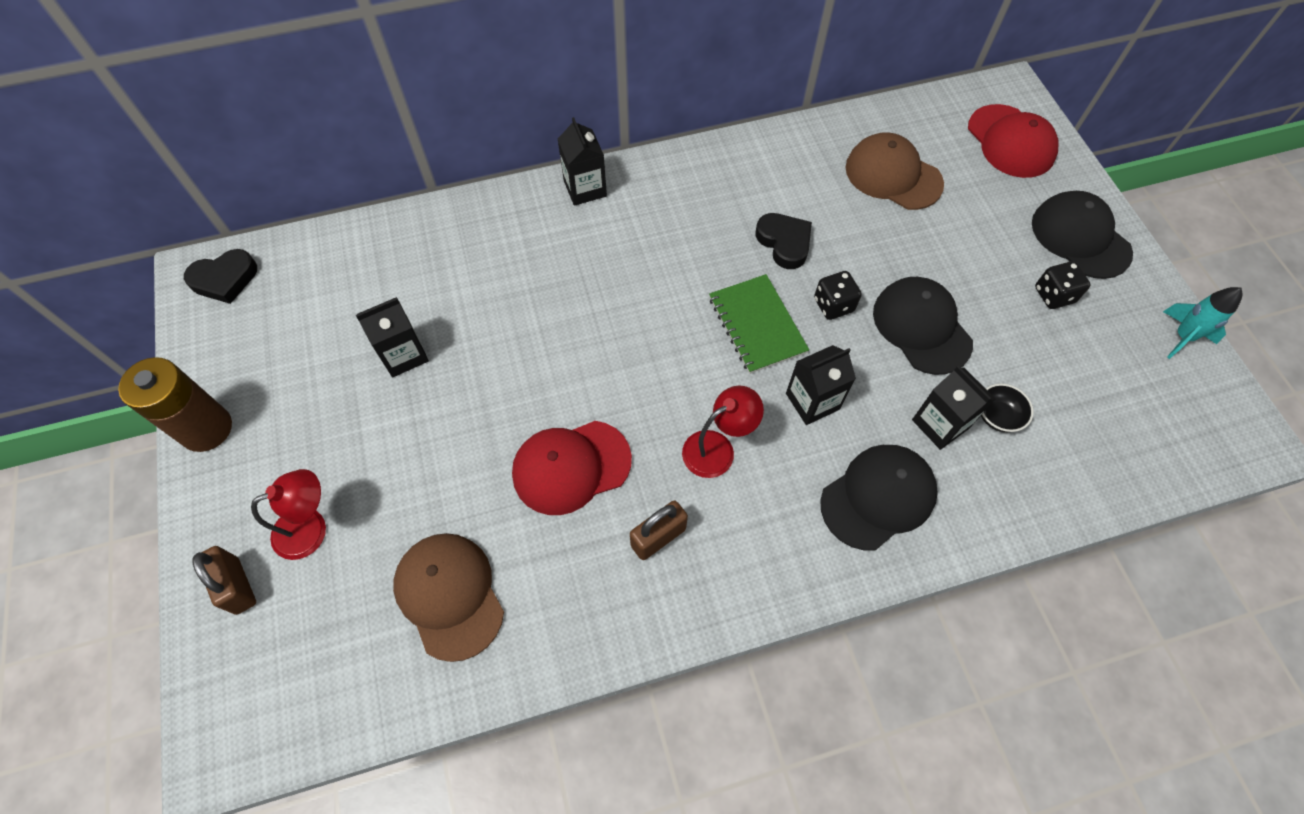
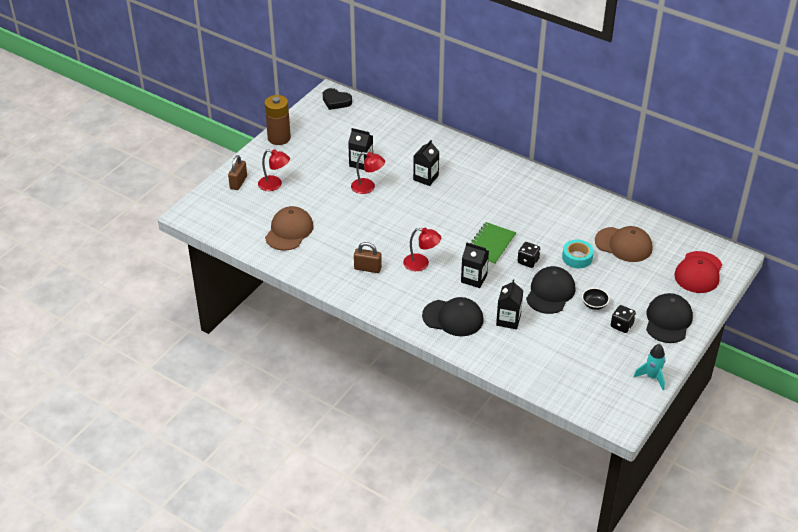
camera: 50 degrees right, 20 degrees down
red cap [512,421,632,515] -> none
black carton [558,117,607,206] -> black carton moved to [413,140,439,186]
black heart [756,213,812,269] -> none
brown cap [845,132,944,210] -> brown cap turned 120 degrees clockwise [595,226,653,262]
black bowl [981,383,1034,432] -> black bowl moved to [582,288,610,310]
none -> red lamp [351,152,385,194]
none -> turquoise tape [562,240,594,268]

